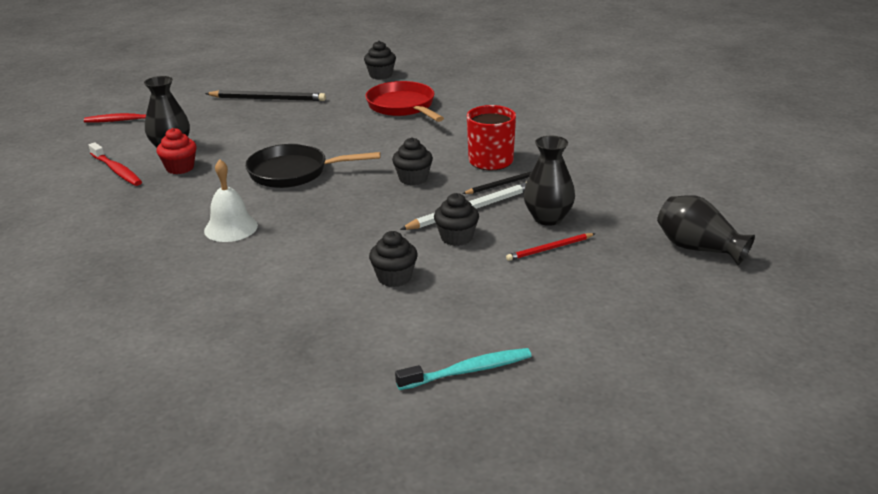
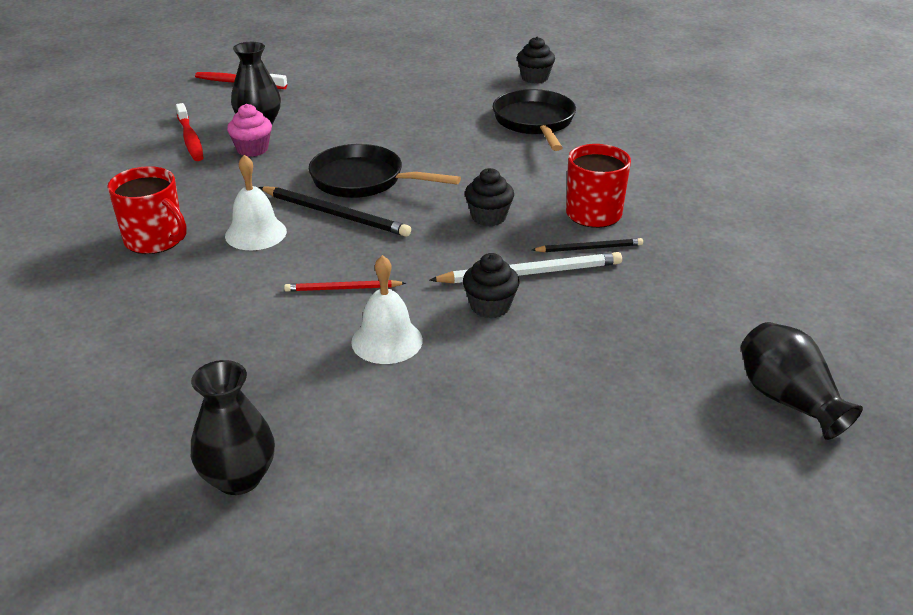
camera: 20 degrees right, 5 degrees up
red cupcake [156,128,197,174] -> pink cupcake [227,104,272,157]
black pencil [205,90,326,101] -> black pencil moved to [259,186,411,237]
red pan [365,81,444,122] -> black pan [493,89,576,151]
black cupcake [369,231,418,287] -> white bell [351,255,423,364]
turquoise toothbrush [395,348,532,390] -> none
red pencil [506,233,595,261] -> red pencil moved to [284,280,406,292]
black vase [524,136,575,226] -> black vase moved to [191,360,275,495]
none -> red mug [107,166,187,254]

